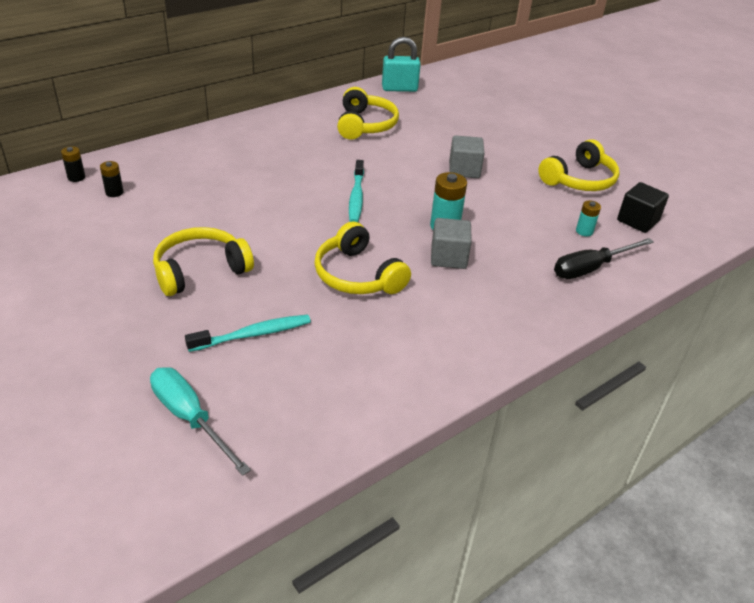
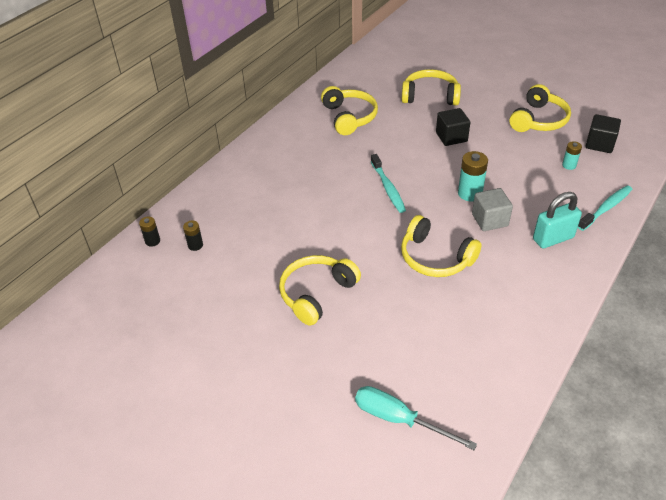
camera: 15 degrees left, 5 degrees up
turquoise toothbrush [185,314,311,352] -> turquoise toothbrush moved to [578,185,633,231]
turquoise padlock [382,37,421,92] -> turquoise padlock moved to [533,192,582,248]
grey cube [449,135,485,178] -> black cube [436,108,470,146]
black screwdriver [554,238,654,279] -> none
none -> yellow headphones [402,69,461,105]

